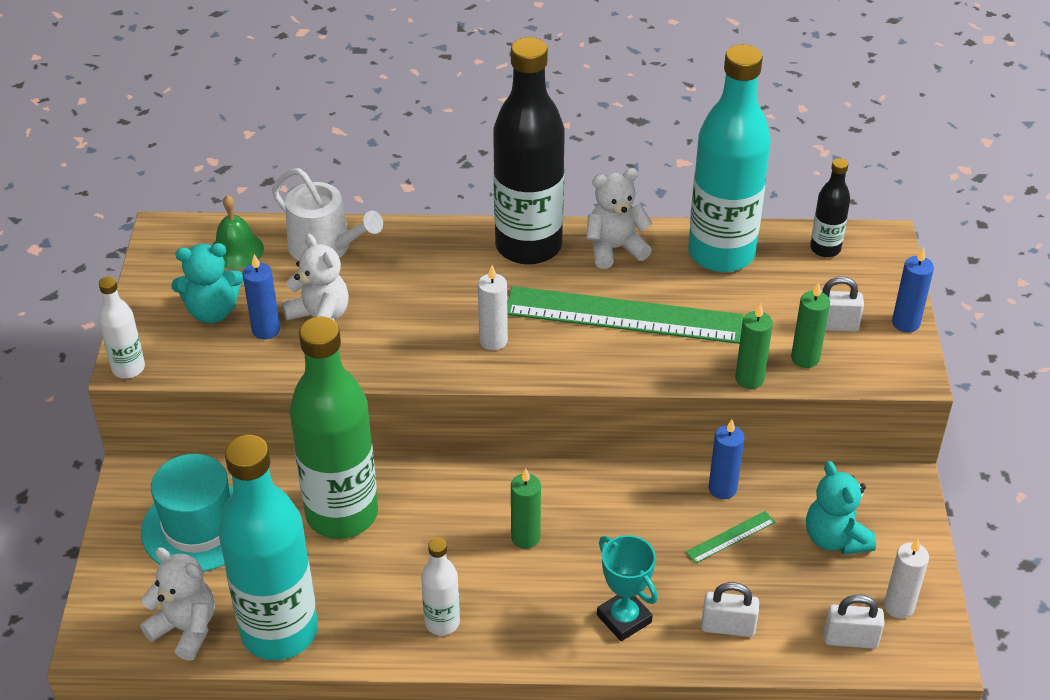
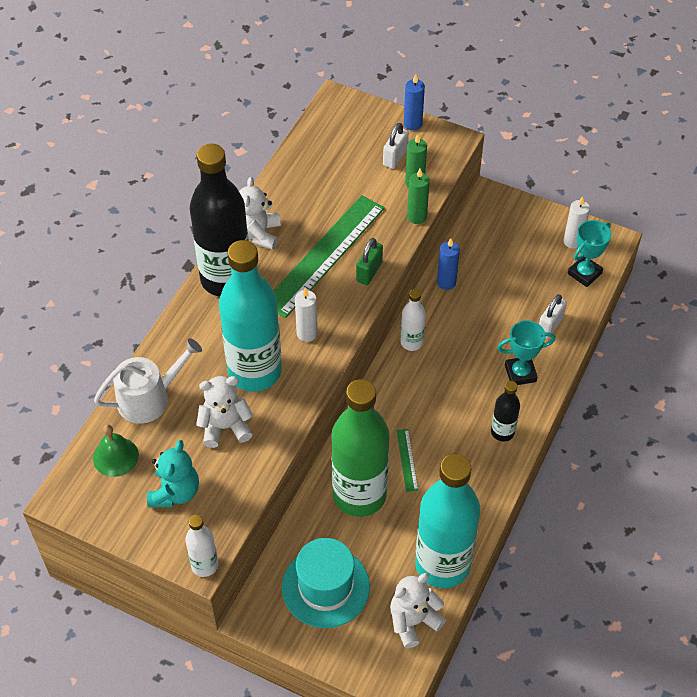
camera: 65 degrees left, 10 degrees up
blue candle [243,254,280,339] -> none
white bottle [421,538,460,635] -> white bottle moved to [400,289,426,351]
green candle [511,468,541,549] -> none
green ruler [686,511,775,564] -> green ruler moved to [396,429,418,492]
turquoise bottle [688,44,771,272] -> turquoise bottle moved to [219,240,282,392]
turquoise teddy bear [806,461,876,555] -> none
black bottle [810,158,850,257] -> black bottle moved to [491,381,520,442]
white padlock [824,595,885,649] -> turquoise trophy [568,220,611,287]
none -> green padlock [356,238,383,285]

